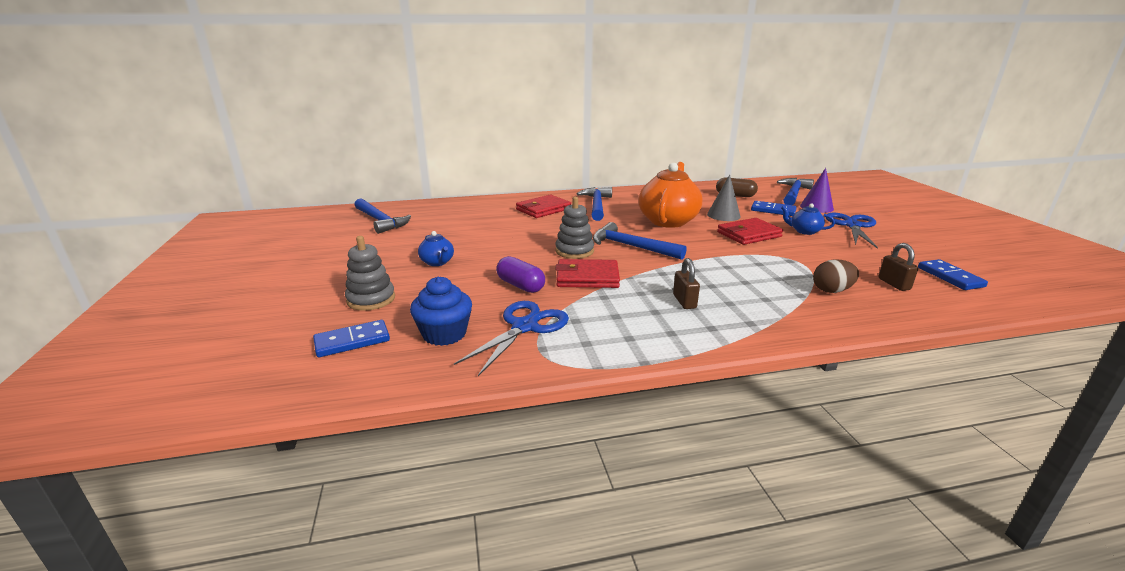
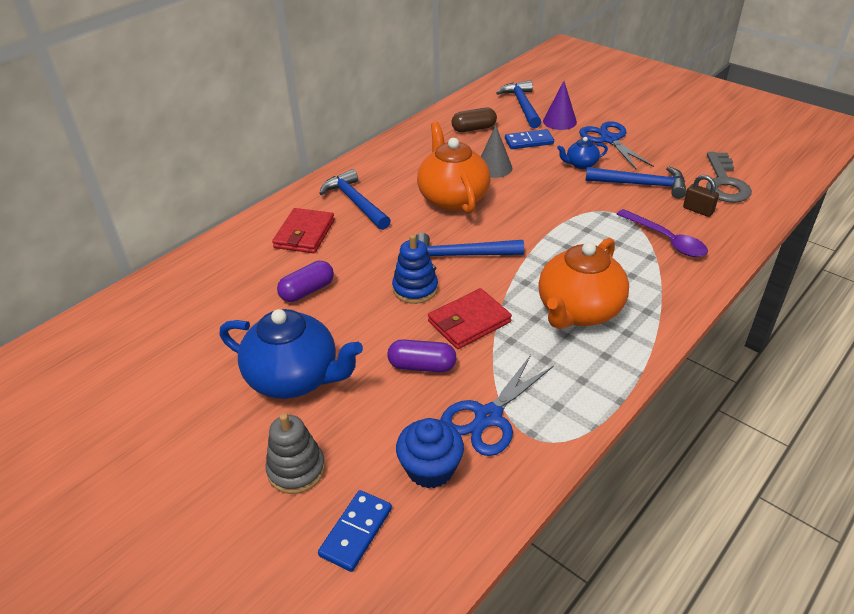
camera: 35 degrees left, 15 degrees up
blue hammer [355,198,411,234] -> blue hammer moved to [585,166,687,199]
blue teapot [418,231,454,266] -> blue teapot [220,309,363,399], size x2.12
blue scissors [454,301,569,376] -> blue scissors turned 135 degrees counterclockwise [440,355,554,456]
grey stacking toy [555,196,594,259] -> blue stacking toy [392,234,438,304]
brown padlock [673,258,700,309] -> orange teapot [538,238,629,329]
red wallet [717,218,783,245] -> none
brown egg [813,260,859,293] -> purple spoon [617,209,708,257]
blue domino [918,259,988,290] -> grey key [706,152,752,203]
none -> purple capsule [277,261,334,302]

